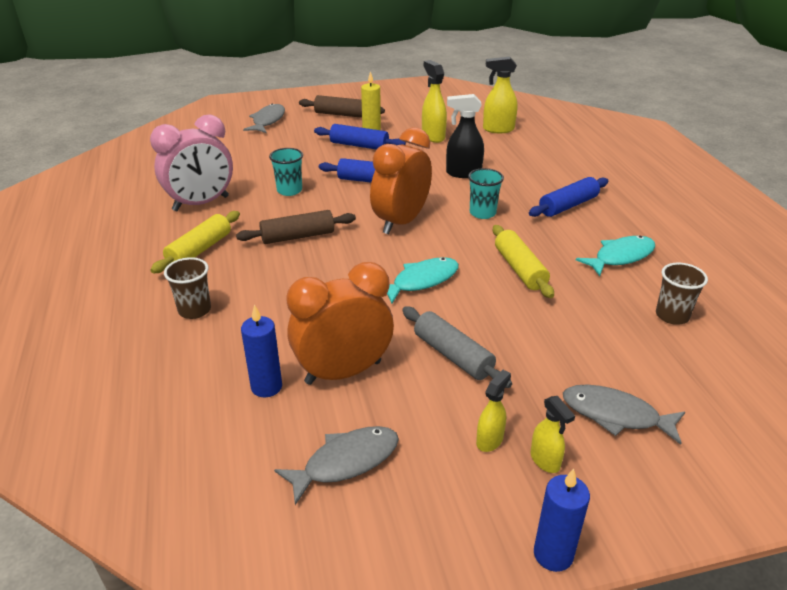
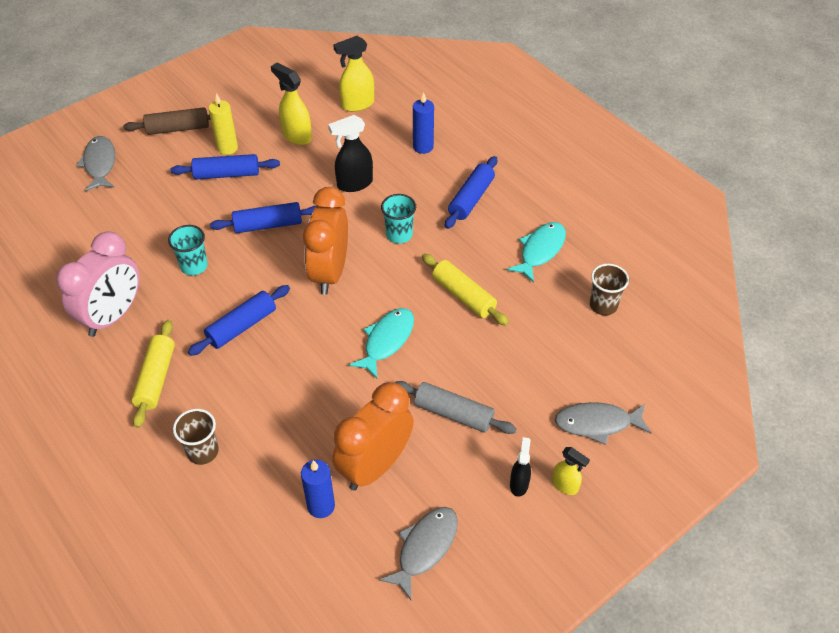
camera: 25 degrees left, 15 degrees up
brown rolling pin [236,210,356,244] -> blue rolling pin [188,285,290,356]
yellow spray bottle [476,370,511,452] -> black spray bottle [510,437,531,497]
blue candle [534,468,590,572] -> blue candle moved to [413,92,434,154]

